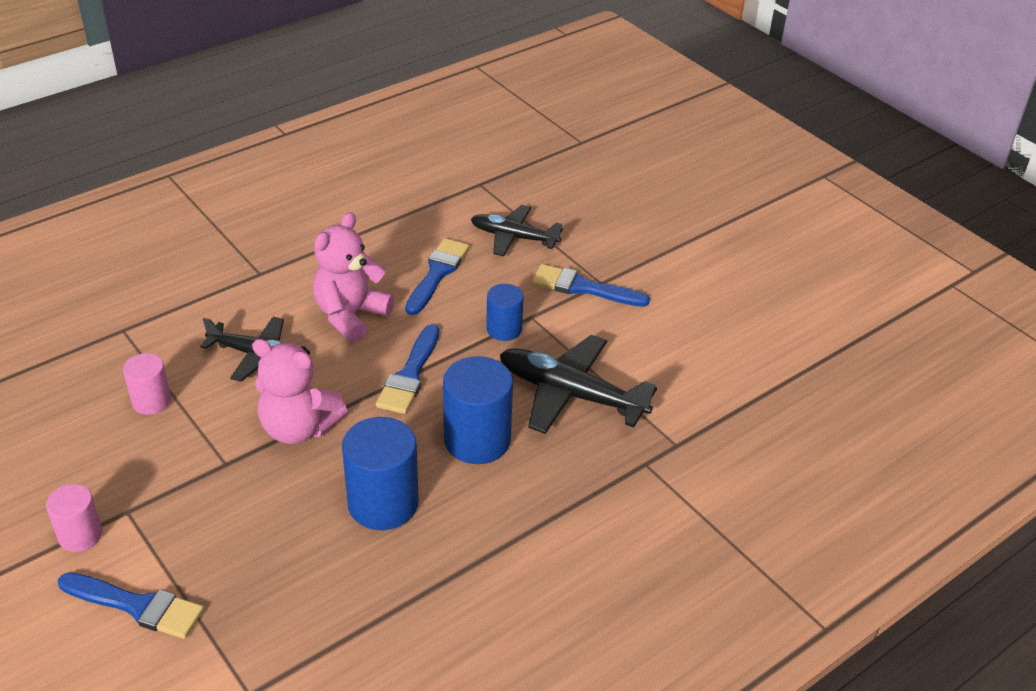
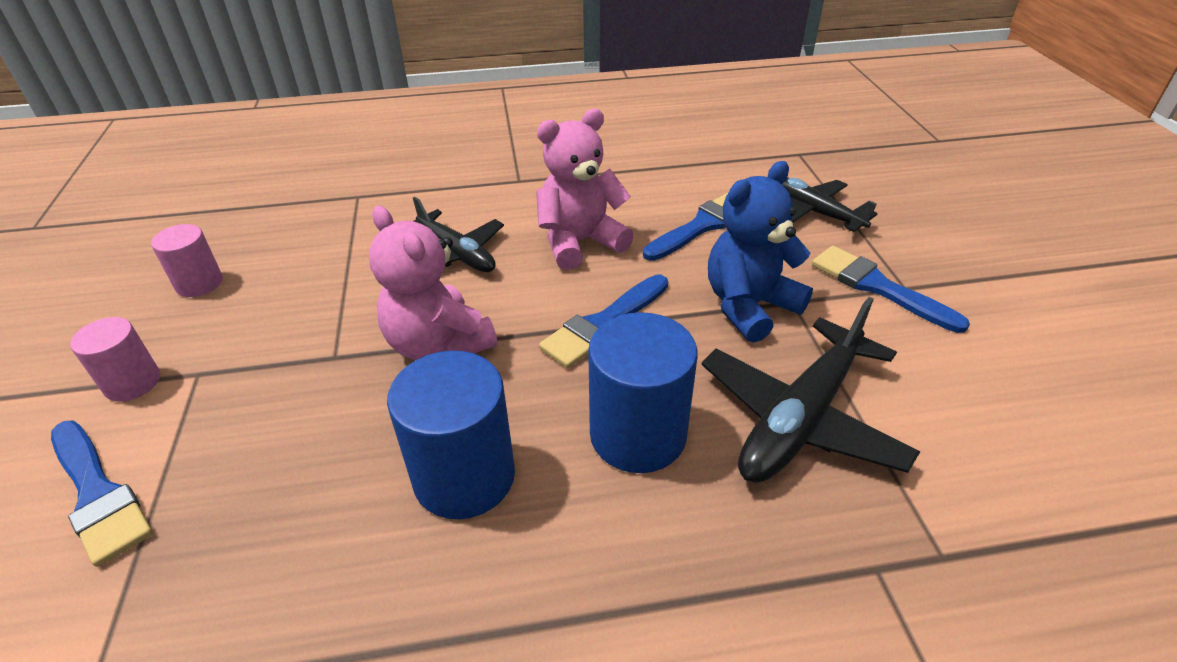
camera: 30 degrees right, 0 degrees up
pink cylinder [123,353,171,415] -> pink cylinder moved to [151,224,223,297]
blue cylinder [486,284,524,341] -> blue teddy bear [708,161,813,343]
black plane [500,335,657,434] -> black plane turned 105 degrees counterclockwise [701,297,920,483]

